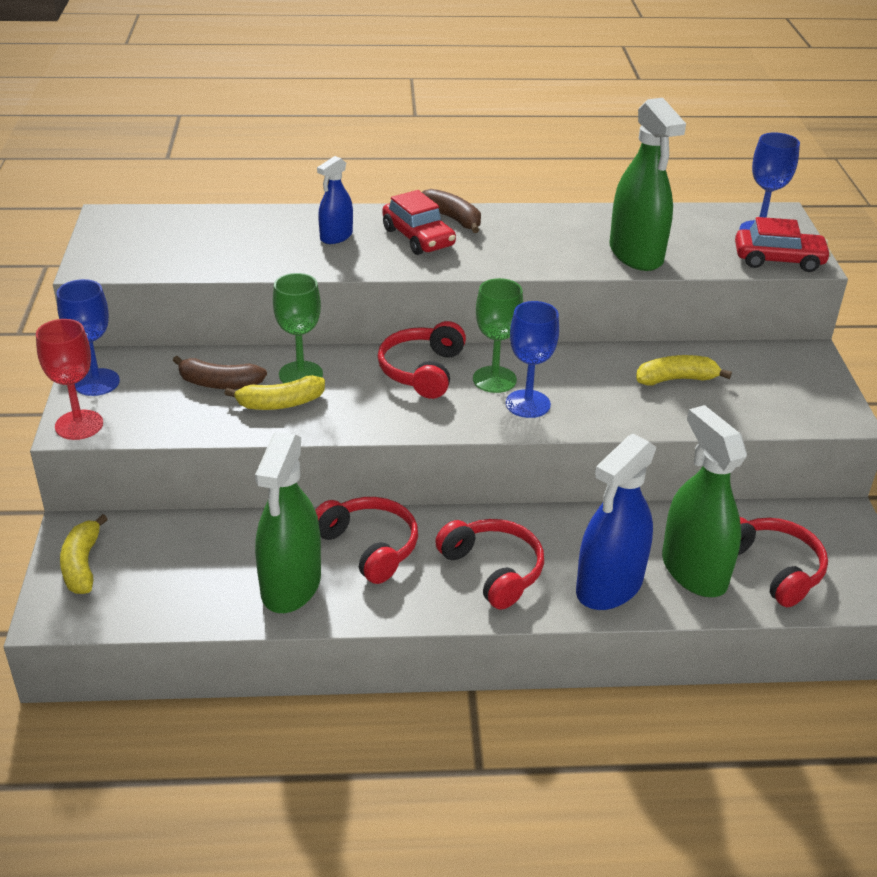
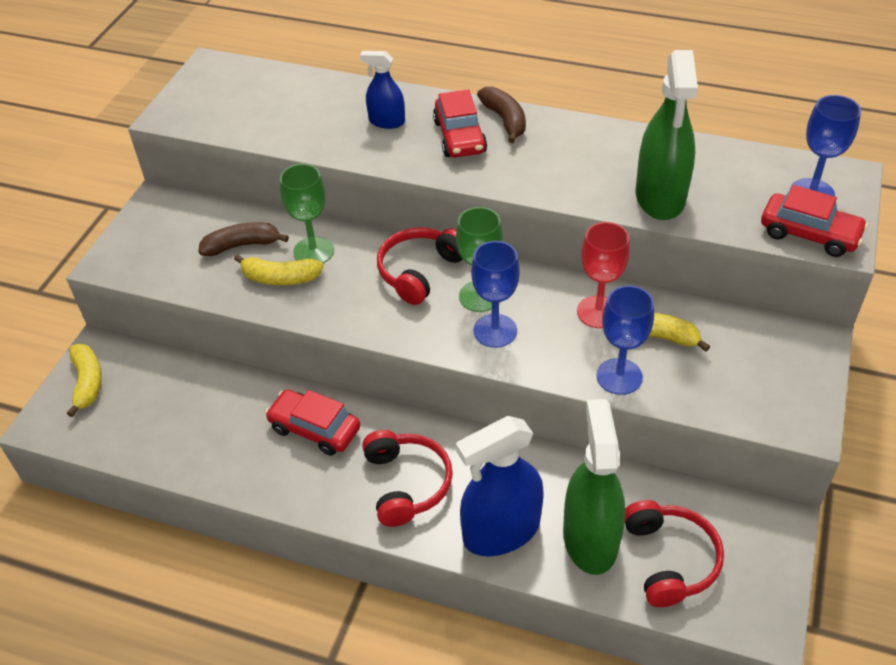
camera: 25 degrees right, 10 degrees up
red goblet [36,319,103,440] -> red goblet moved to [577,222,630,328]
blue goblet [57,279,120,396] -> blue goblet moved to [596,285,654,395]
yellow banana [60,514,108,594] -> yellow banana turned 150 degrees clockwise [67,344,102,417]
brown banana [173,356,267,389] -> brown banana turned 135 degrees clockwise [198,222,289,256]
green spray bottle [255,432,321,613] -> none
red headphones [315,497,418,584] -> red car [265,390,360,456]
blue spray bottle [317,156,353,244] -> blue spray bottle turned 45 degrees clockwise [360,51,405,129]

